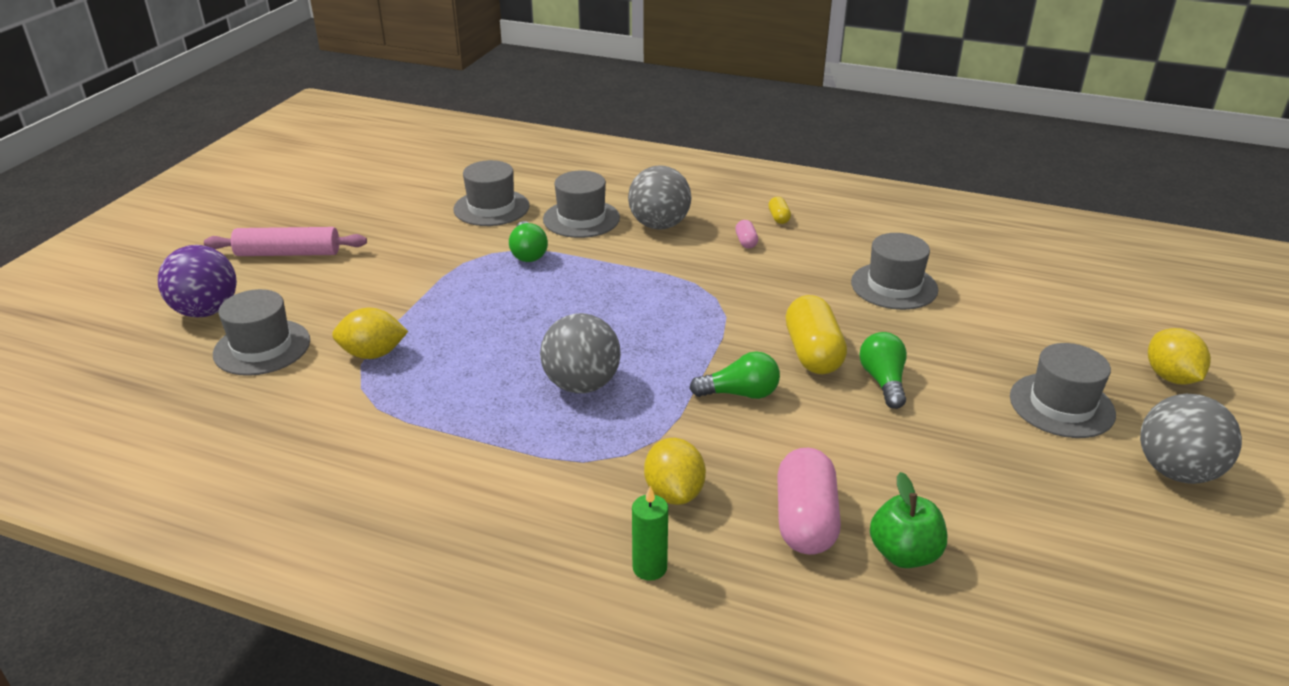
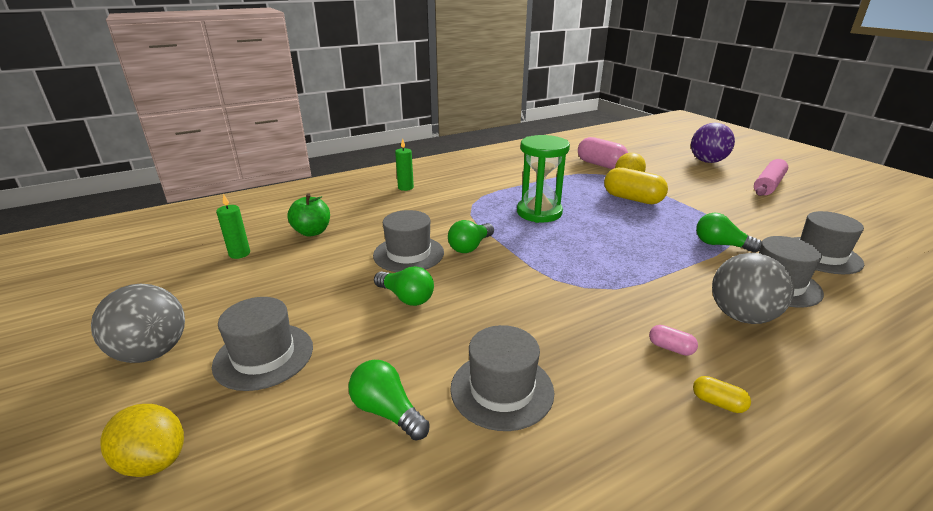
camera: 130 degrees right, 5 degrees down
grey hat [213,289,310,376] -> grey hat moved to [373,210,444,272]
grey ball [540,313,621,393] -> green hourglass [517,135,570,223]
yellow lemon [644,438,706,505] -> none
pink capsule [777,448,841,555] -> pink capsule moved to [578,137,628,169]
yellow capsule [786,295,847,374] -> yellow capsule moved to [604,167,668,204]
none -> green candle [216,194,250,259]
none -> green light bulb [348,360,430,441]

